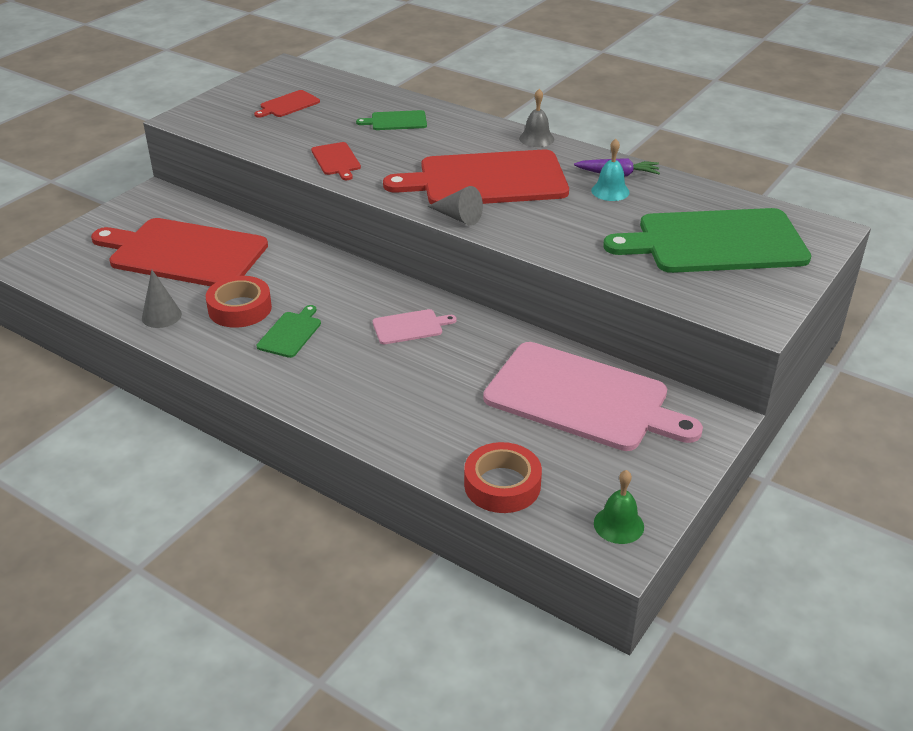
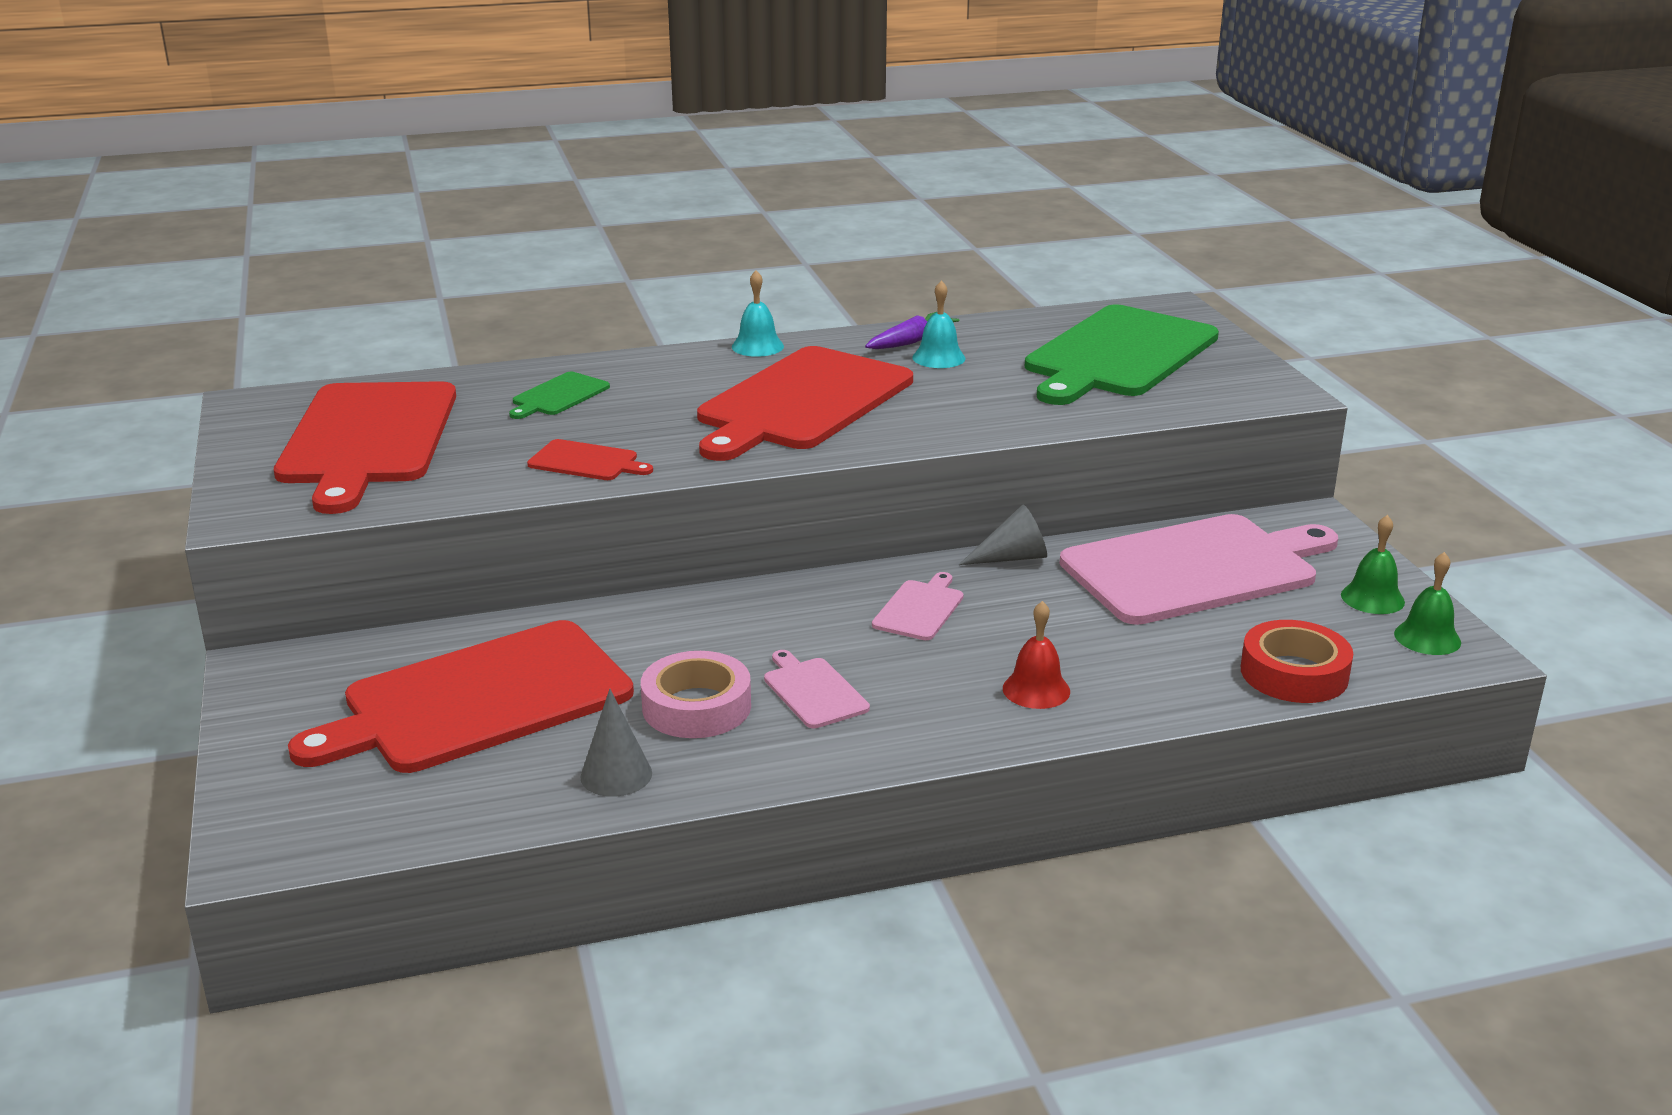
camera: 50 degrees left, 10 degrees down
red tape [206,276,272,328] -> pink tape [641,651,751,738]
red cutting board [254,90,320,118] -> red cutting board [274,381,456,514], size x2.35
green cutting board [256,305,321,358] -> pink cutting board [764,650,870,728]
grey cone [428,186,483,226] -> grey cone moved to [958,505,1047,565]
grey bell [519,89,554,147] -> turquoise bell [732,270,784,357]
none -> red bell [1003,601,1070,709]
none -> green bell [1341,515,1405,614]

